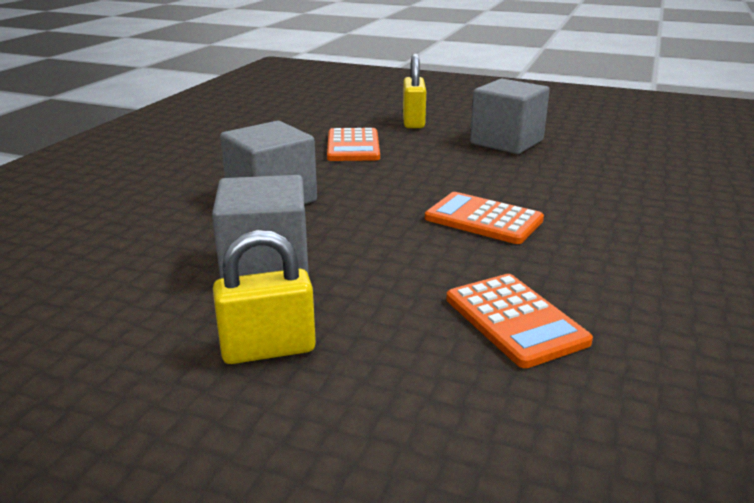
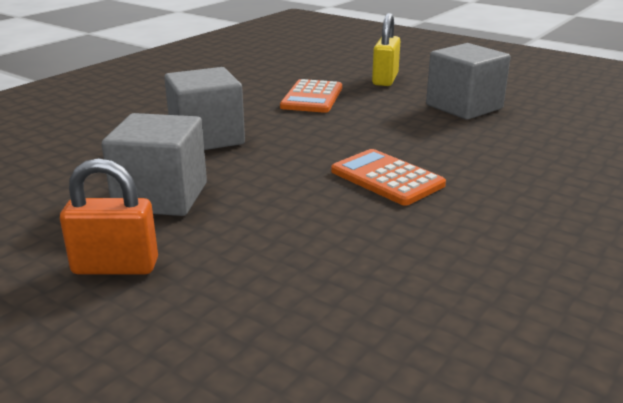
camera: 15 degrees right, 0 degrees up
yellow padlock [213,230,316,364] -> orange padlock [60,158,158,275]
orange calculator [446,274,593,368] -> none

